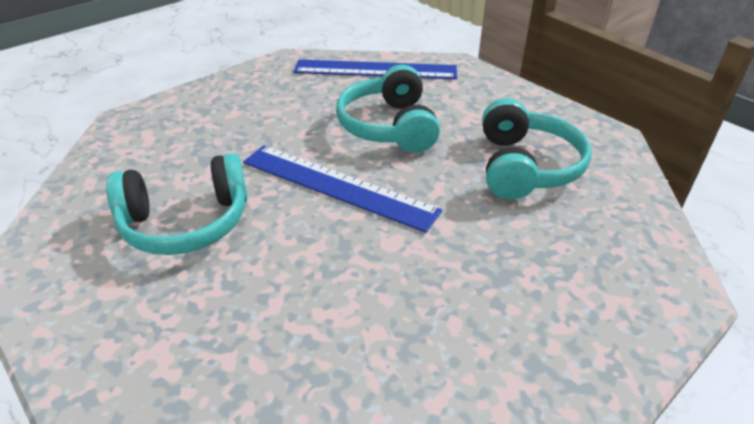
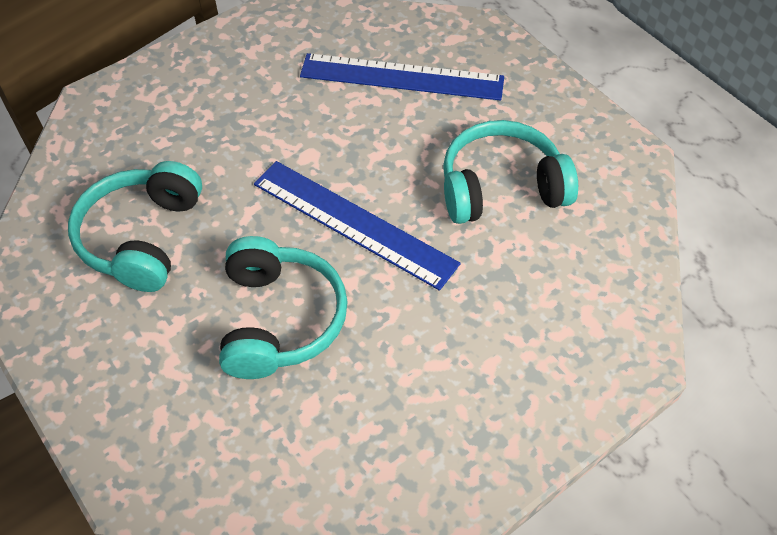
camera: 175 degrees left, 15 degrees up
blue ruler [294,59,457,79] -> blue ruler moved to [300,53,504,101]

